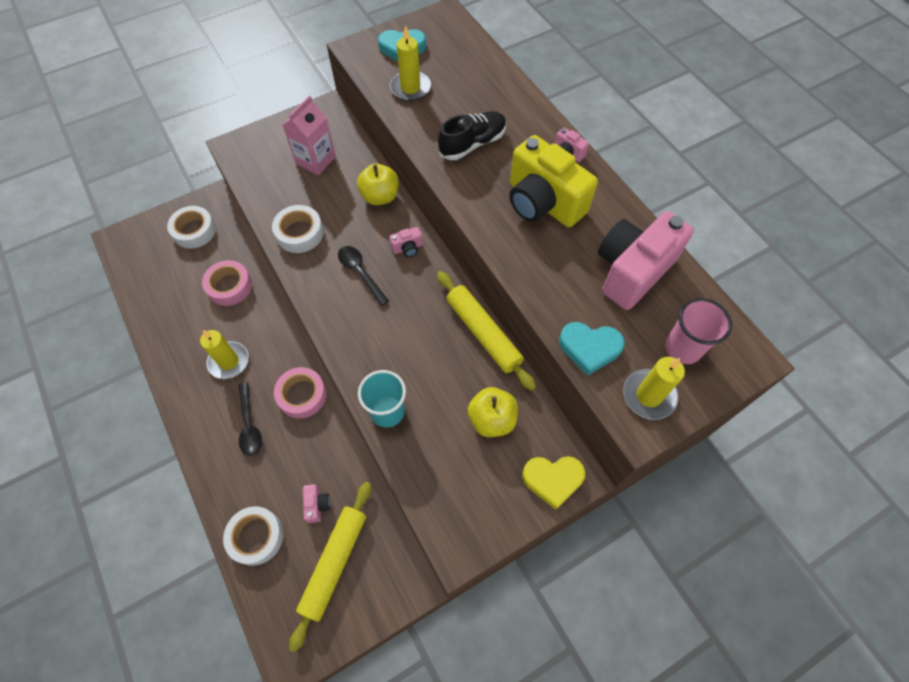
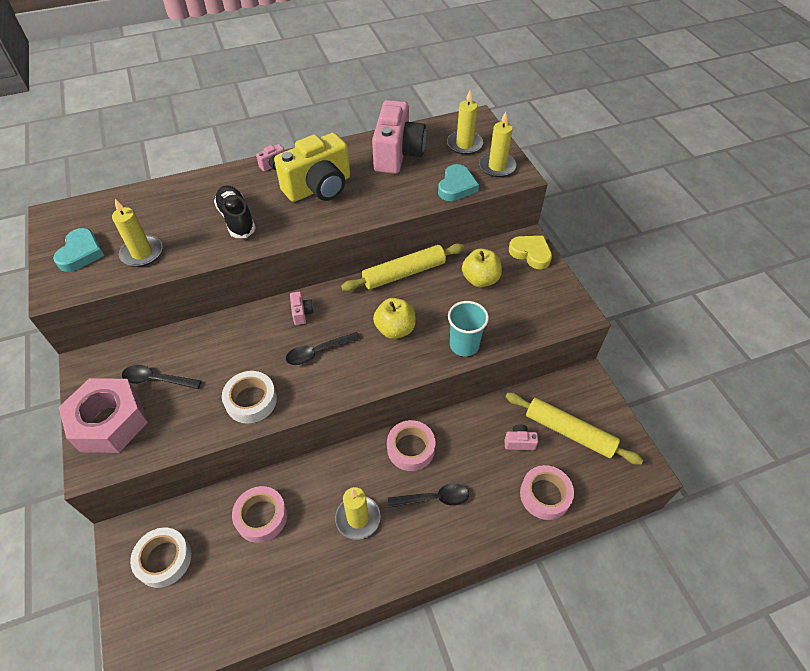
camera: 80 degrees left, 10 degrees down
white tape [223,506,283,566] -> pink tape [520,465,574,520]
pink carton [283,95,336,175] -> black spoon [122,365,201,389]
yellow apple [357,164,399,205] -> yellow apple moved to [373,298,416,339]
yellow heart [522,456,585,510] -> yellow heart turned 60 degrees counterclockwise [509,236,552,269]
pink camera [598,211,694,310] -> pink camera turned 135 degrees counterclockwise [372,100,426,174]
pink cup [665,298,732,364] -> yellow candle [447,90,483,155]
none -> pink nut [59,378,148,453]

